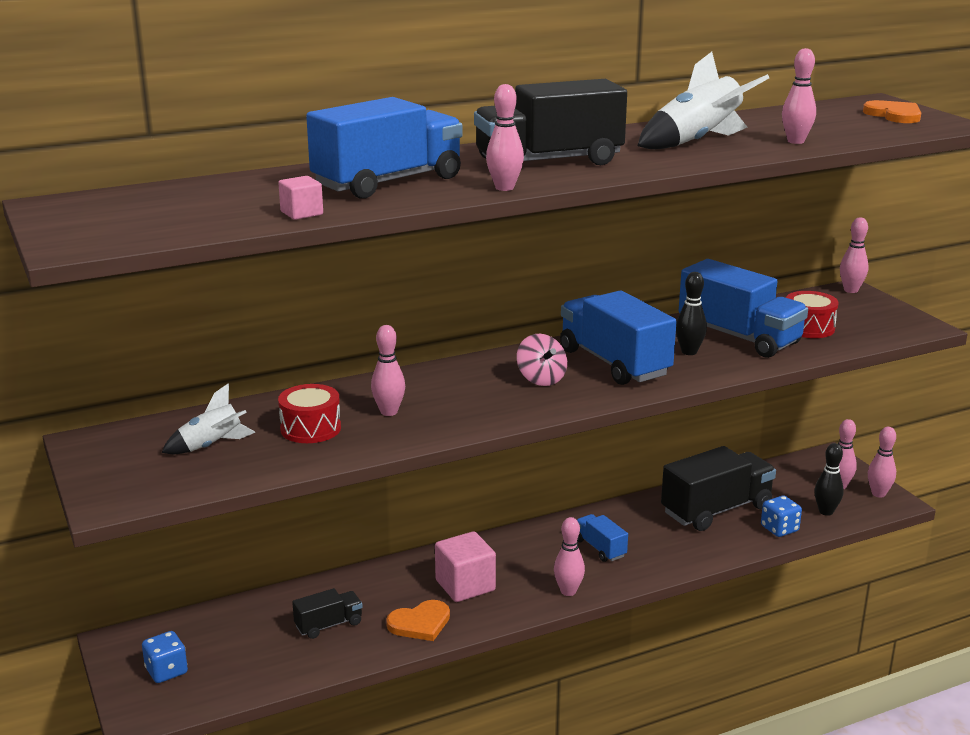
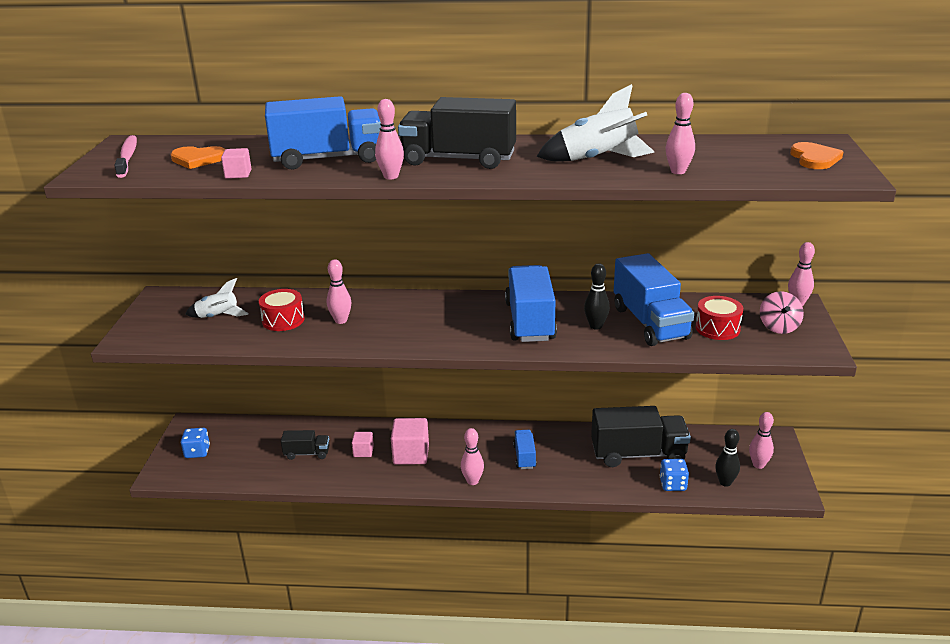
camera: 30 degrees right, 5 degrees up
orange heart [386,600,450,641] -> orange heart moved to [171,146,225,169]
pink spinning top [517,334,567,386] -> pink spinning top moved to [760,291,804,334]
pink bowling pin [868,427,896,498] -> none
none -> pink toothbrush [114,135,137,178]
none -> pink cube [352,432,374,457]

